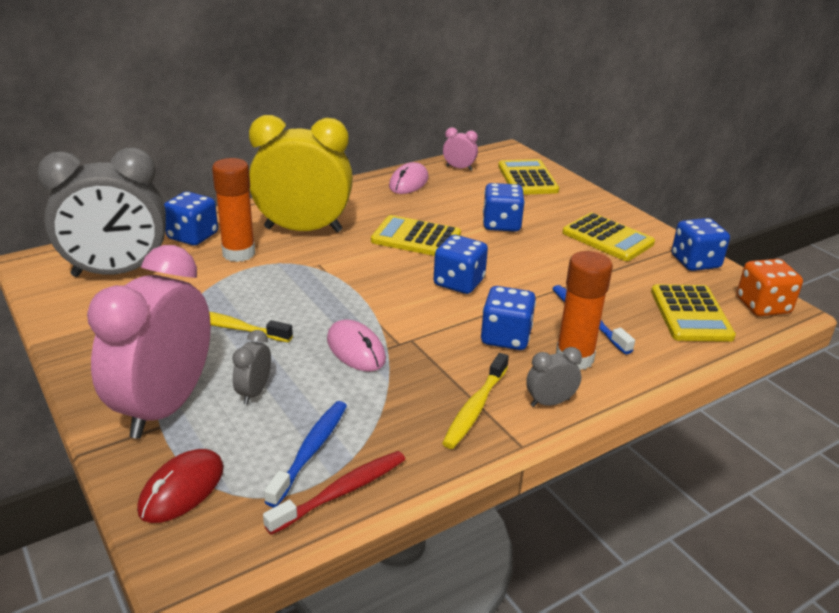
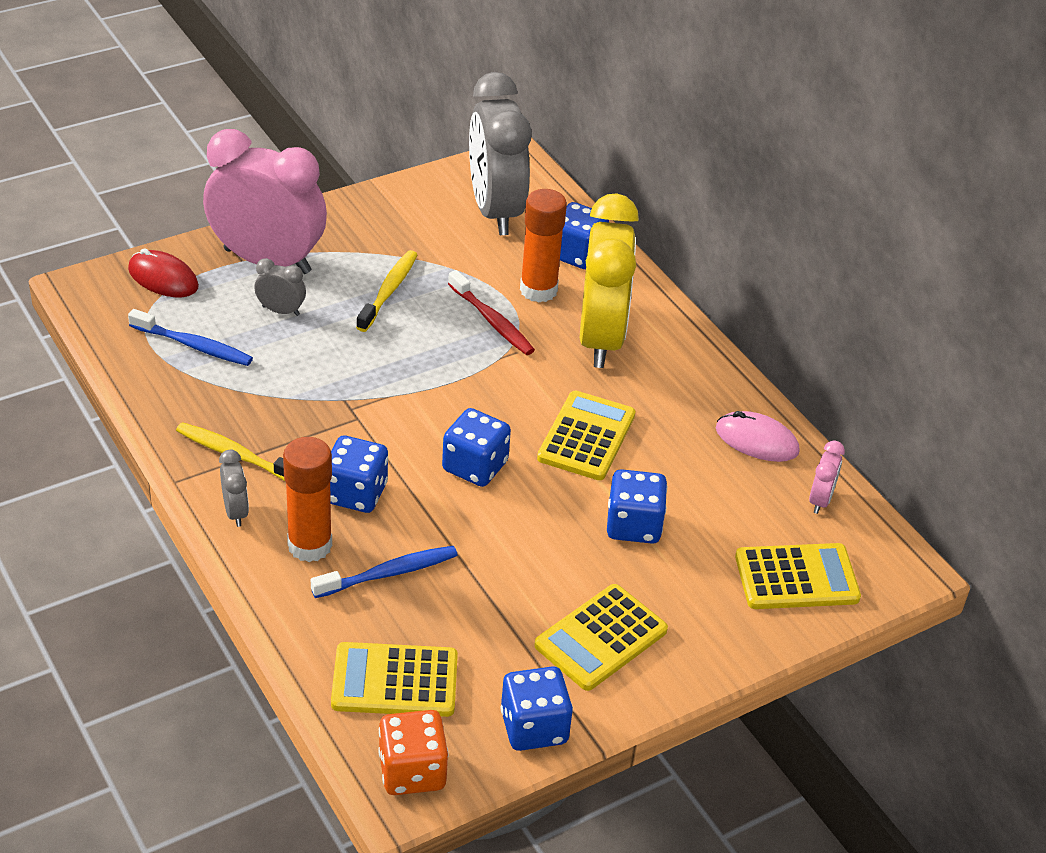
camera: 90 degrees right, 10 degrees up
red toothbrush [263,451,405,535] -> red toothbrush moved to [448,270,535,355]
pink mouse [327,319,386,372] -> none

